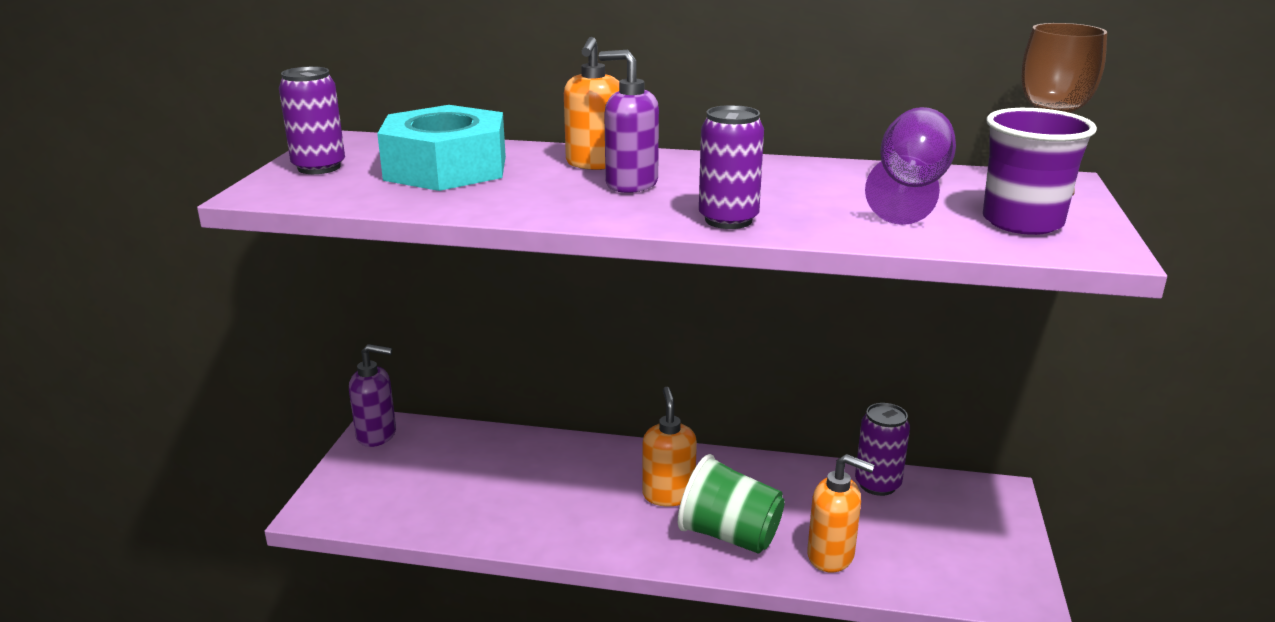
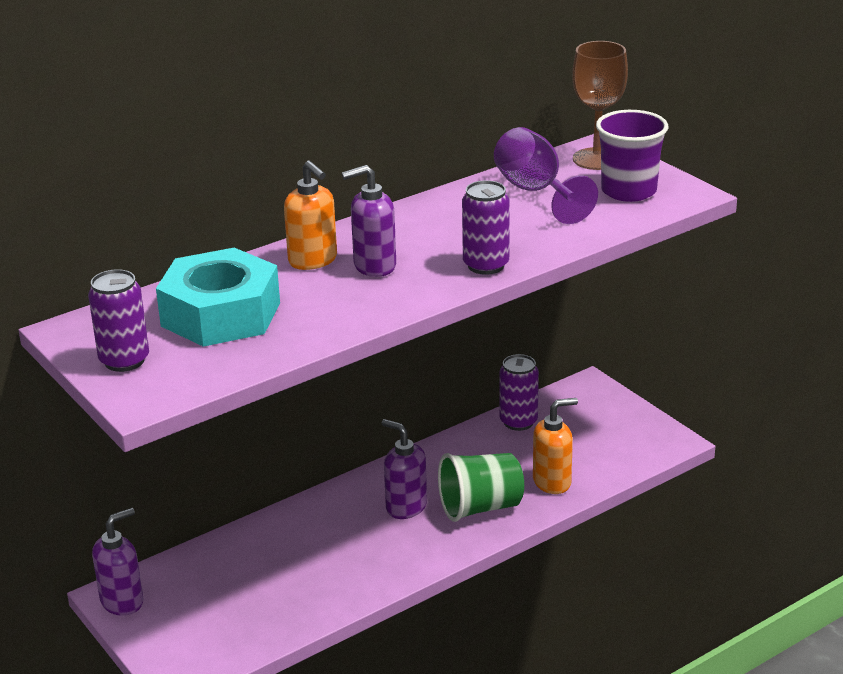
camera: 45 degrees left, 5 degrees up
orange soap dispenser [642,387,697,506] -> purple soap dispenser [382,419,427,519]

